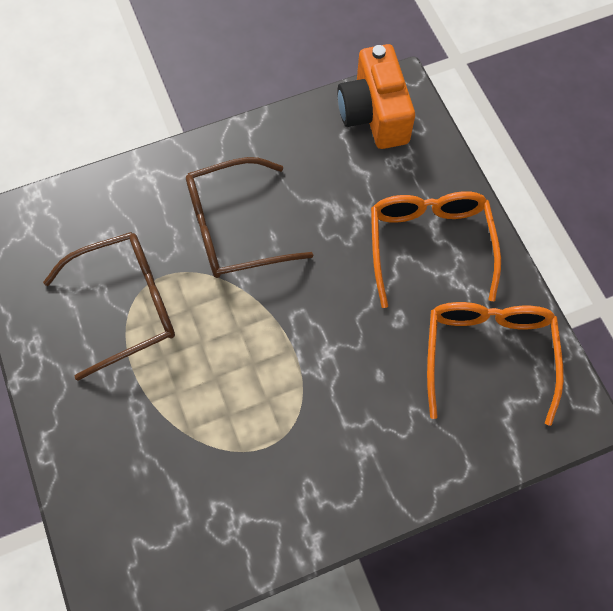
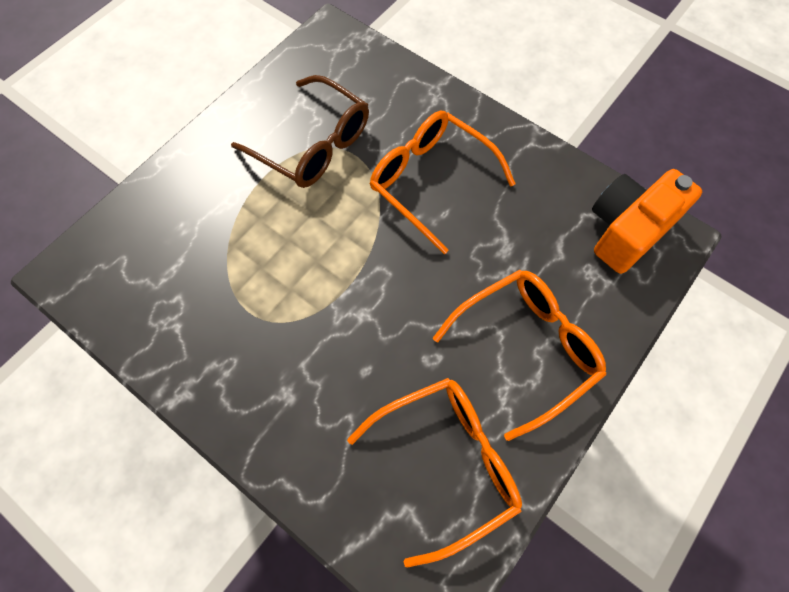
camera: 60 degrees right, 0 degrees up
brown glasses [186,157,313,278] -> orange glasses [370,111,516,254]

